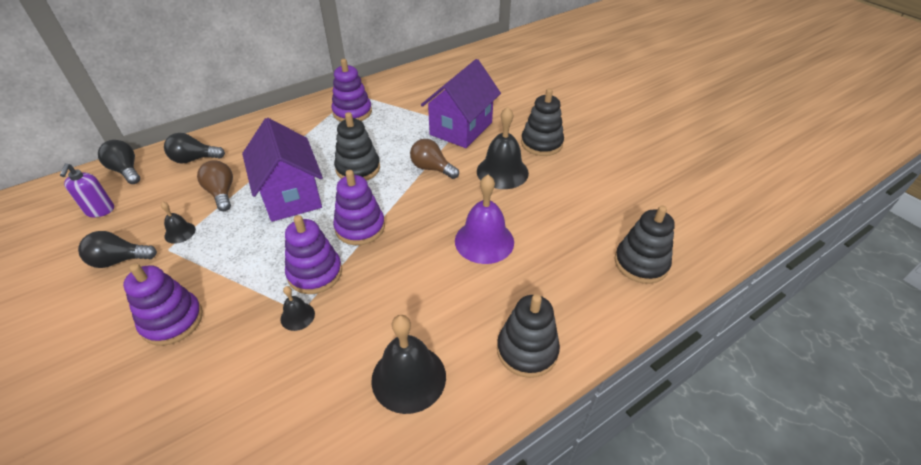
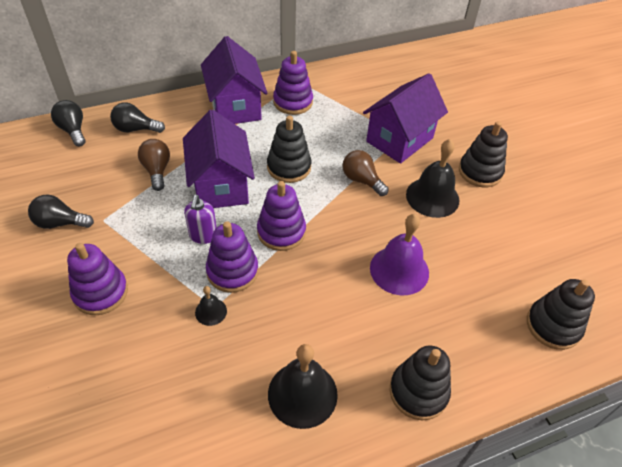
camera: 10 degrees right, 5 degrees up
purple soap dispenser [60,163,114,218] -> purple soap dispenser moved to [184,195,217,244]
black bell [161,202,196,244] -> none
none -> purple house [201,36,268,124]

